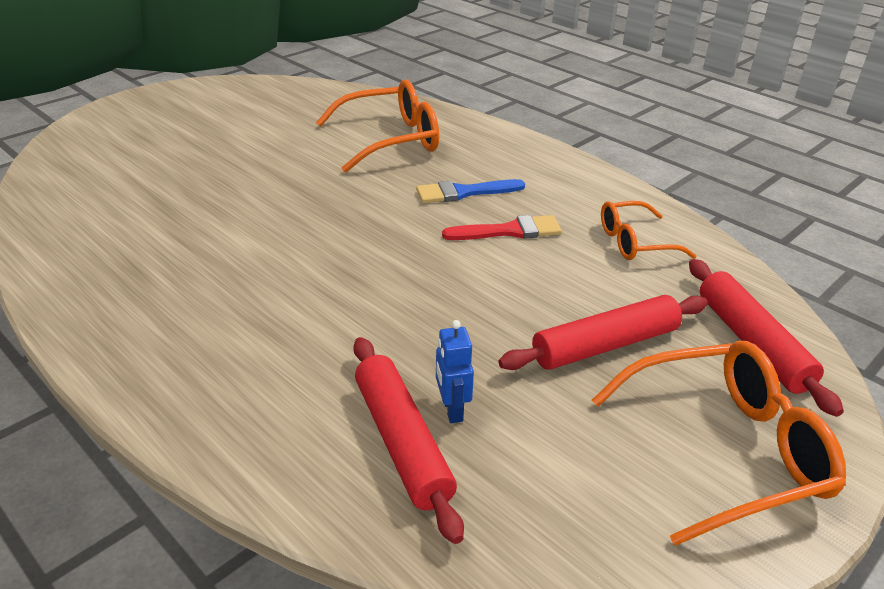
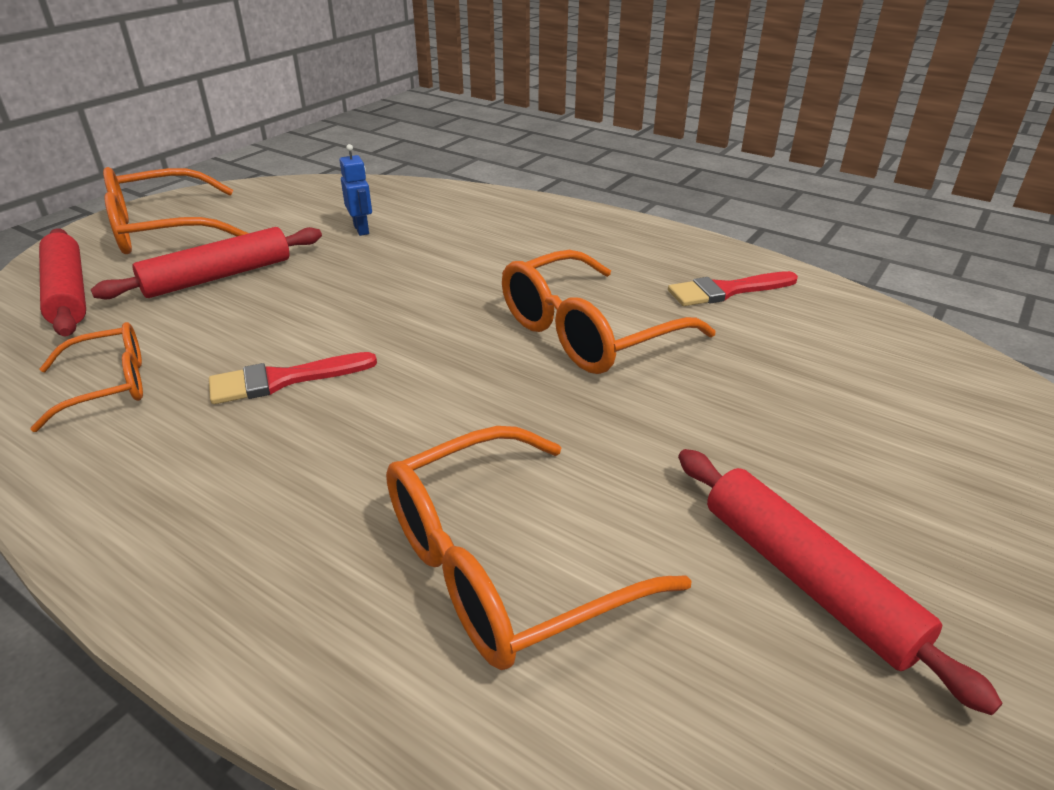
camera: 170 degrees right, 0 degrees up
red rolling pin [353,337,464,544] -> red rolling pin moved to [678,449,1002,715]
blue brush [416,179,525,203] -> none
none -> orange glasses [502,250,716,374]
none -> red brush [668,271,798,306]

